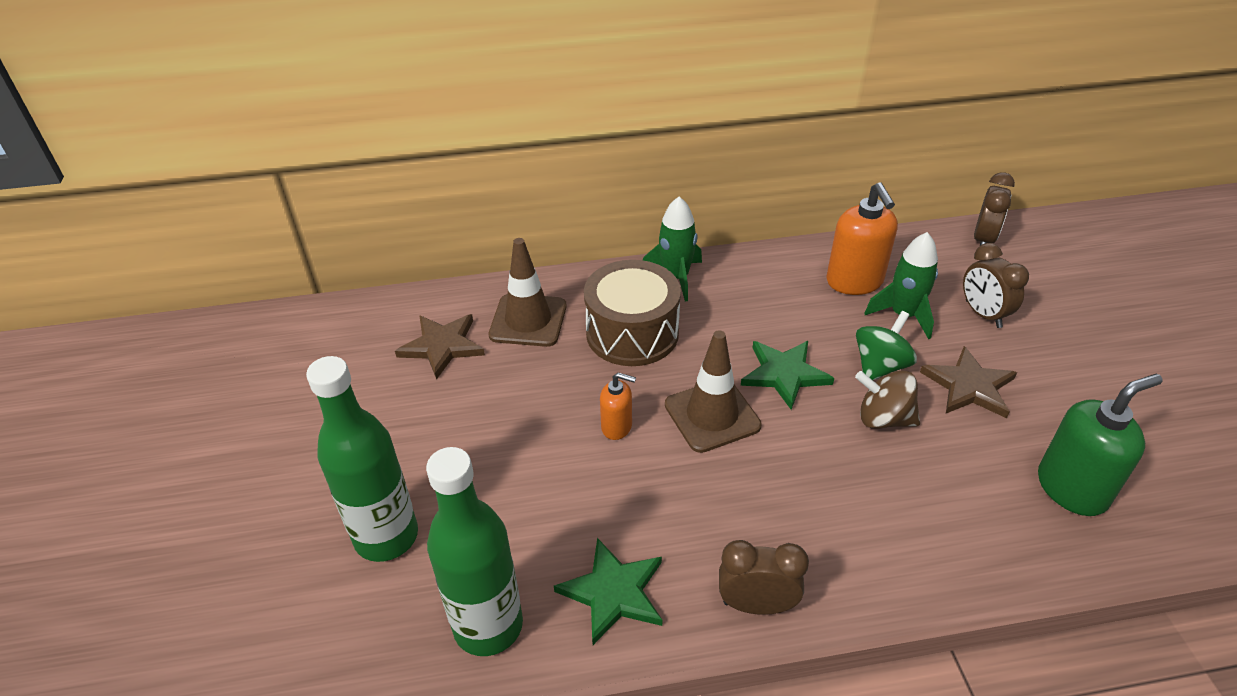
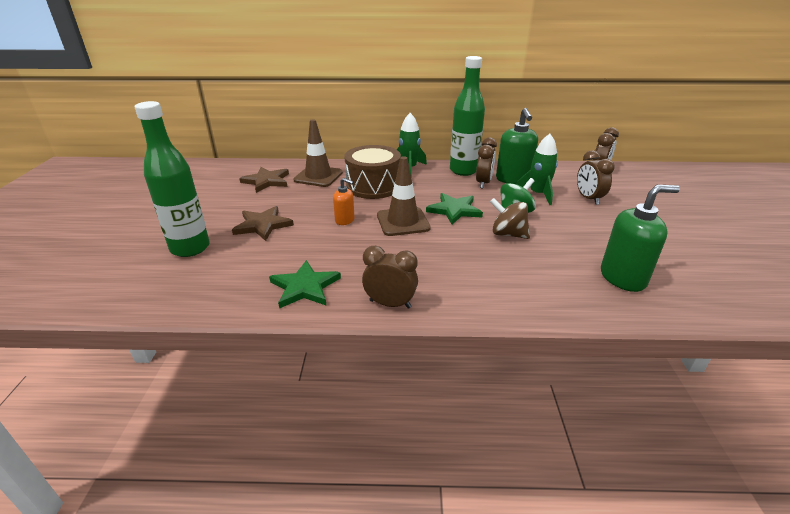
camera: 10 degrees right, 10 degrees down
green bottle [426,447,523,656] -> green bottle moved to [450,56,485,176]
orange soap dispenser [827,182,898,295] -> green soap dispenser [496,108,538,184]
brown star [920,346,1017,418] -> brown star moved to [232,206,294,241]
none -> brown clock [476,138,497,188]

